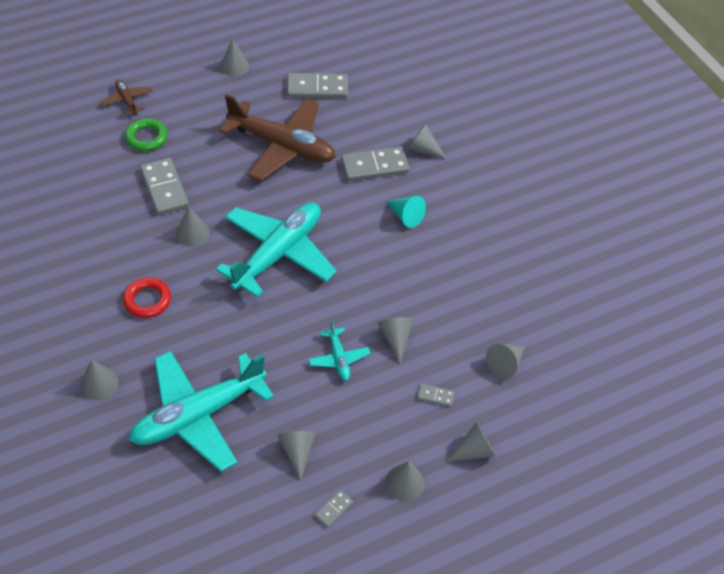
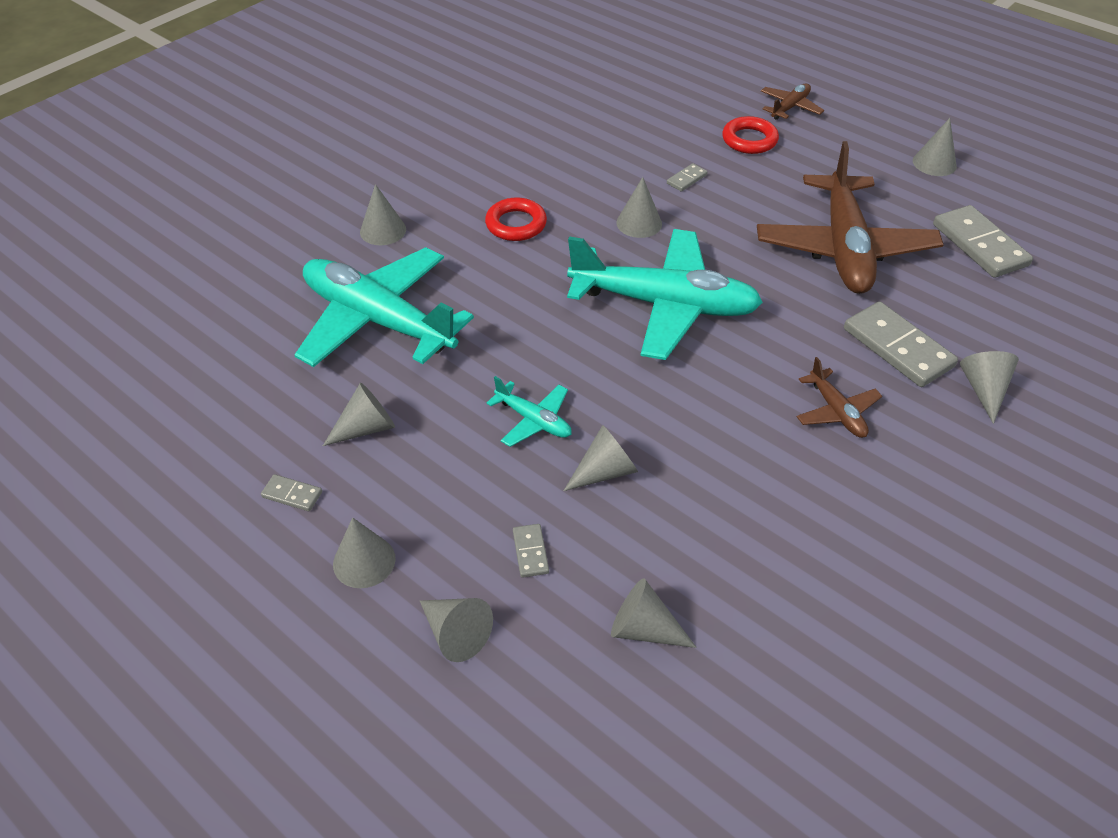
camera: 70 degrees right, 5 degrees down
green ring [125,119,168,151] -> red ring [722,116,779,154]
grey domino [140,158,189,215] -> grey domino [667,163,707,192], size x0.46
turquoise plane [308,320,370,381] -> turquoise plane turned 105 degrees counterclockwise [487,376,572,447]
turquoise cone [386,196,426,228] -> brown plane [797,357,882,438]

